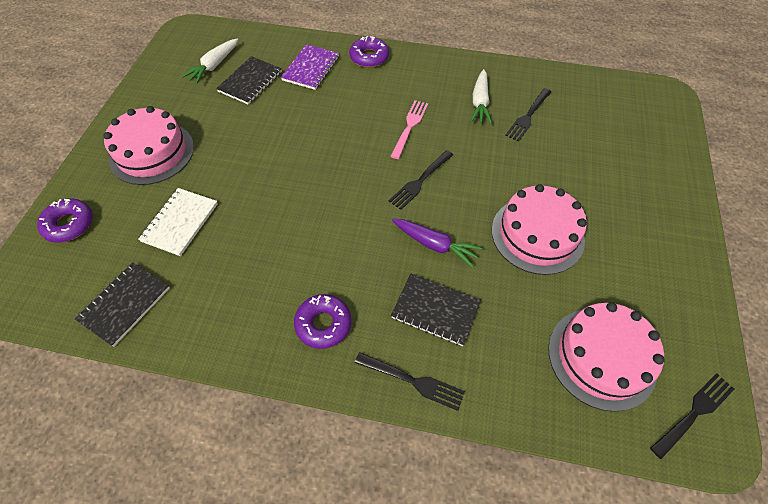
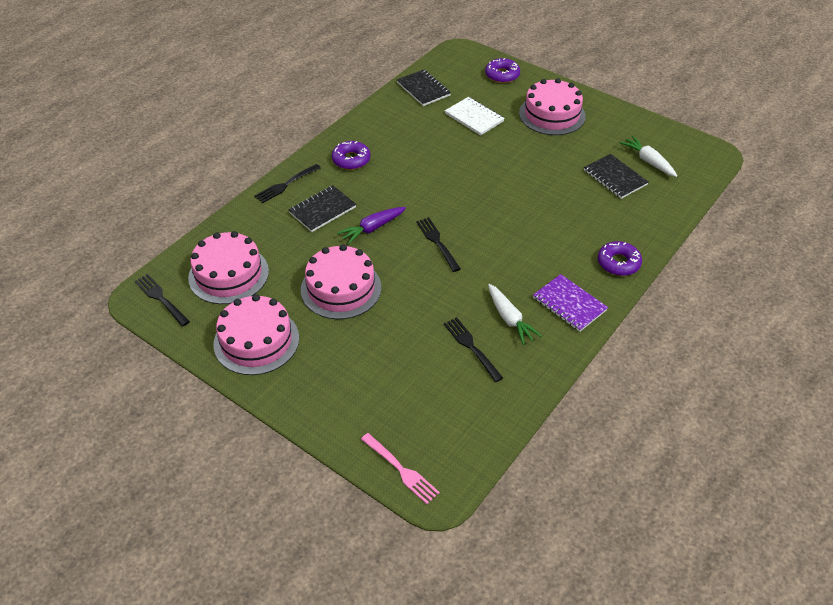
camera: 115 degrees right, 10 degrees down
purple notebook [281,44,339,90] -> purple notebook moved to [533,274,608,332]
pink fork [390,100,428,159] -> pink fork moved to [361,433,440,504]
white carrot [470,69,492,124] -> white carrot turned 150 degrees counterclockwise [488,284,542,345]
black fork [650,373,735,459] -> black fork turned 150 degrees clockwise [135,274,190,327]
none -> pink cake [214,294,299,375]

